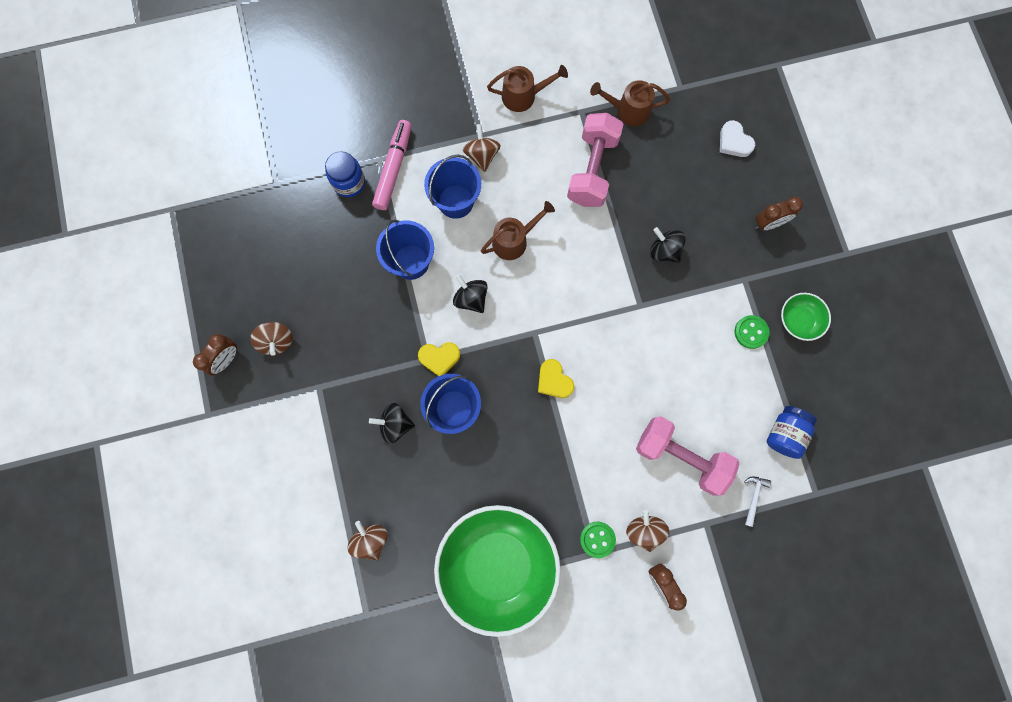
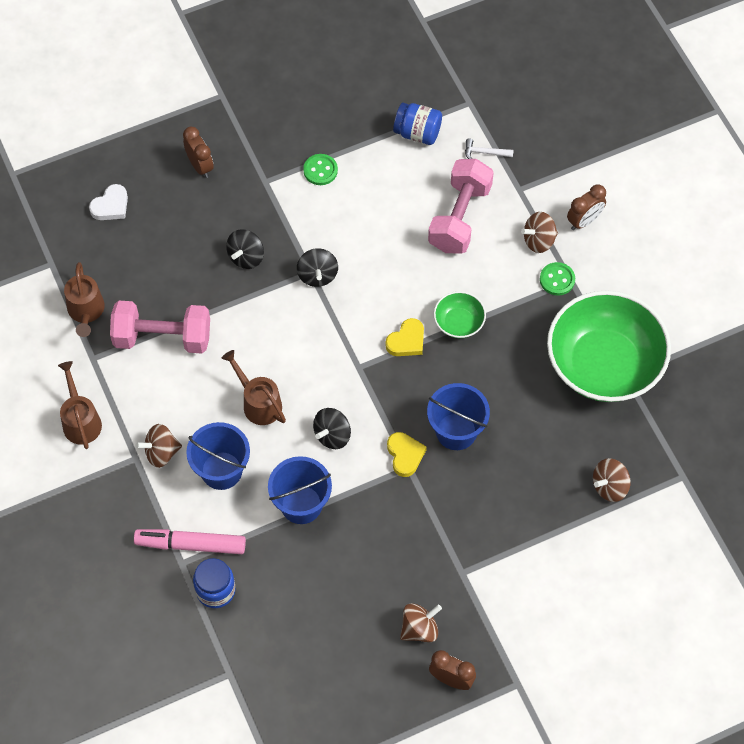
camera: 100 degrees left, 15 degrees down
black spinning top [369,403,415,444] -> black spinning top moved to [297,248,338,287]
green bowl [781,293,831,341] -> green bowl moved to [434,291,486,338]

